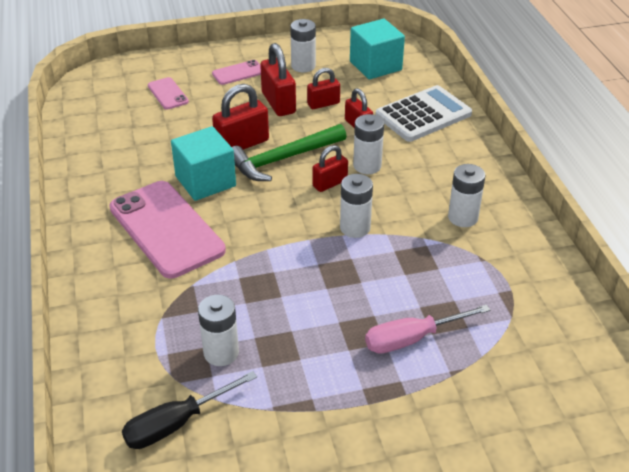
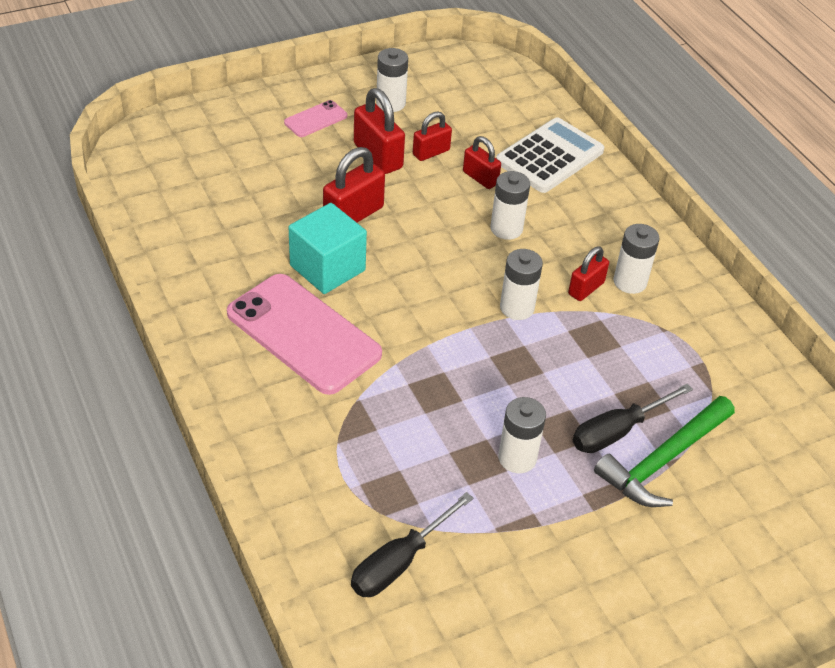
camera: 15 degrees left, 5 degrees up
pink phone [148,77,189,110] -> none
white battery [198,295,239,366] -> white battery moved to [498,397,546,473]
green hammer [232,124,347,181] -> green hammer moved to [594,396,735,507]
red padlock [312,145,348,192] -> red padlock moved to [568,247,609,301]
turquoise cube [350,19,405,79] -> none
pink screwdriver [365,304,490,354] -> black screwdriver [573,383,693,453]

